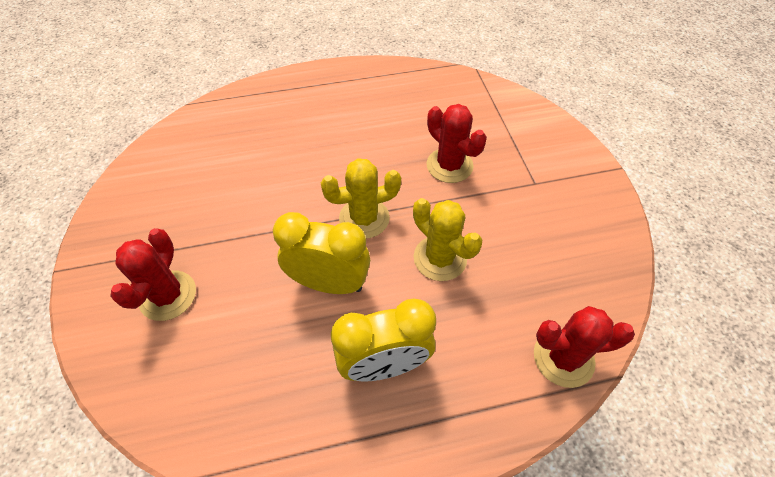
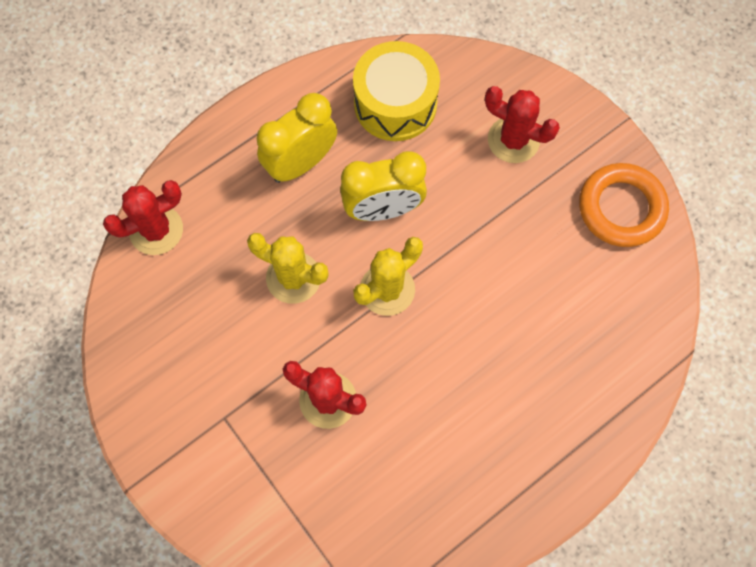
camera: 155 degrees right, 15 degrees up
red cactus [110,228,196,321] -> red cactus turned 45 degrees counterclockwise [485,86,560,163]
none -> yellow drum [353,41,440,141]
none -> orange ring [579,163,669,247]

